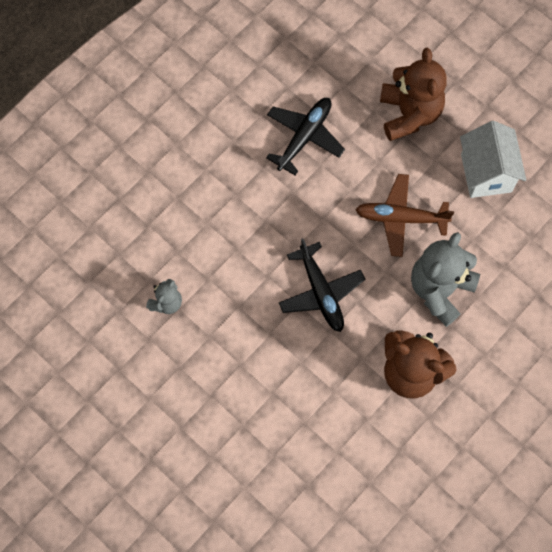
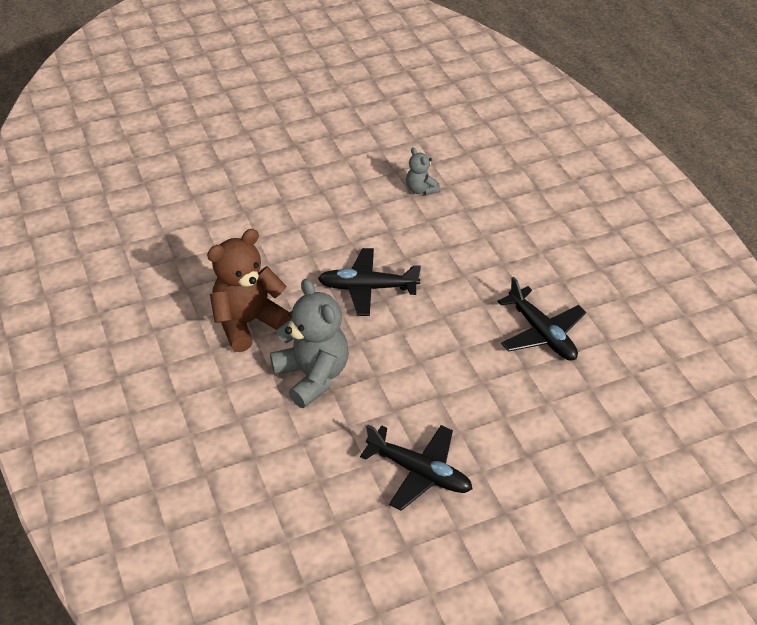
camera: 115 degrees right, 25 degrees down
brown plane [356,174,454,257] -> none
brown teddy bear [380,48,447,141] -> none
white house [460,121,526,198] -> black plane [360,424,473,511]

